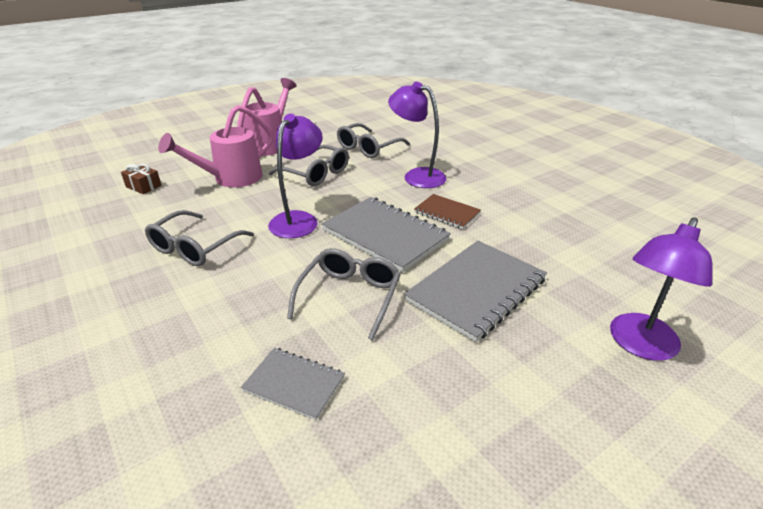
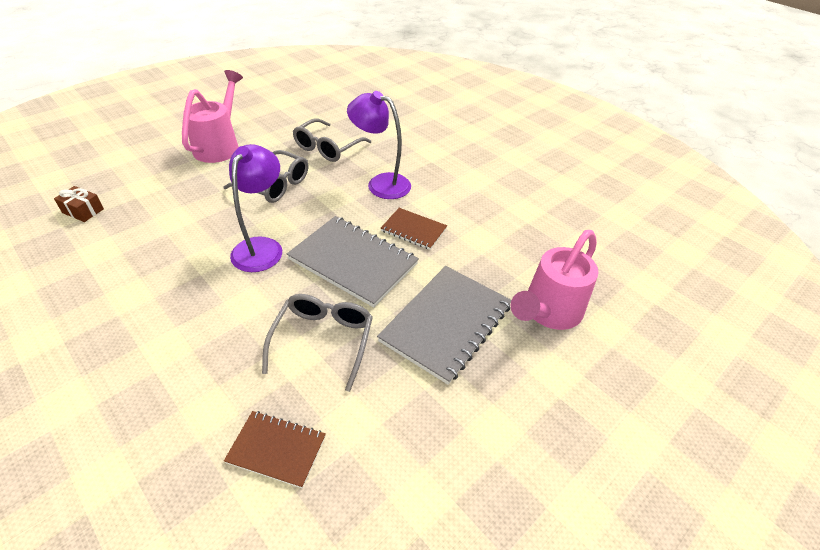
camera: 10 degrees left, 10 degrees up
grey glasses [145,210,254,266] -> none
pink watering can [158,105,274,187] -> pink watering can moved to [511,230,598,330]
grey notebook [241,348,345,420] -> brown notebook [224,411,326,488]
purple lamp [610,217,713,361] -> none

